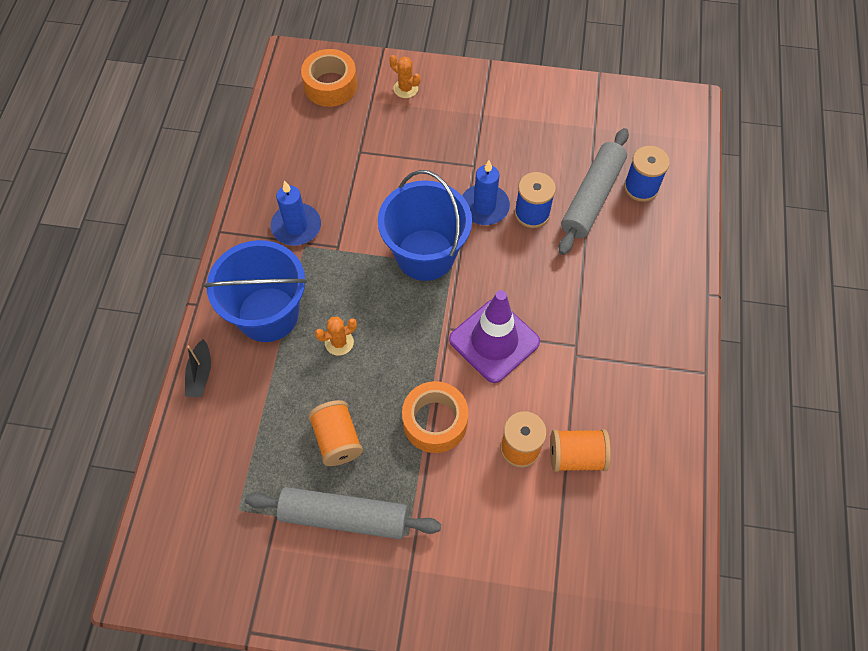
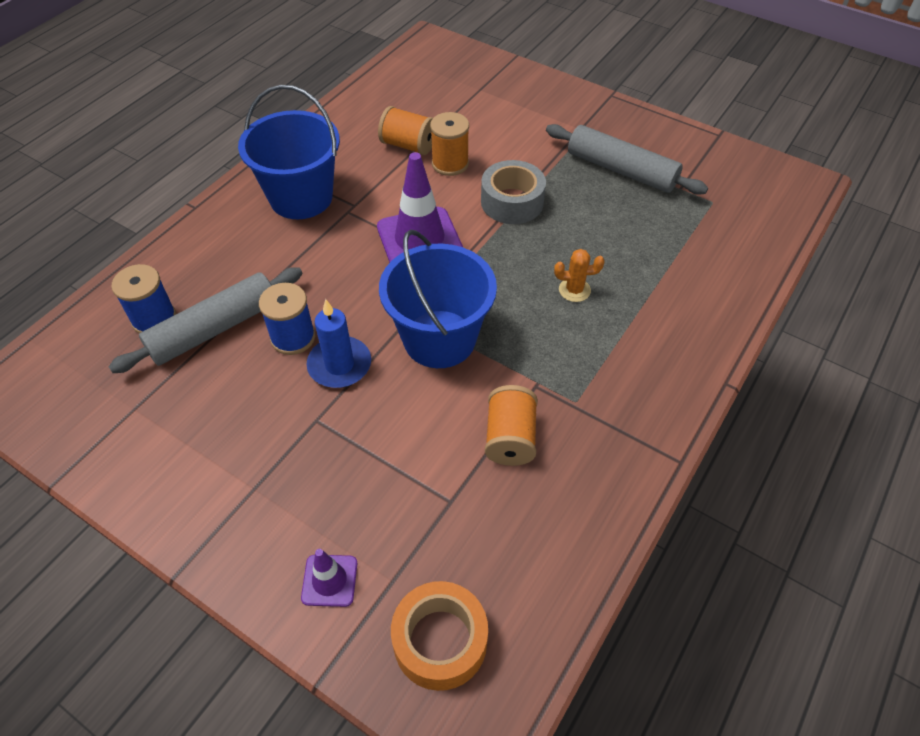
camera: 155 degrees left, 10 degrees down
black boat [185,339,211,397] -> none
blue bucket [204,240,307,342] -> blue bucket moved to [238,85,340,219]
blue candle [271,181,321,246] -> none
orange spool [308,400,363,466] -> orange spool moved to [485,385,538,466]
orange cactus [389,55,421,98] -> purple traffic cone [301,549,357,607]
orange tape [402,381,469,453] -> grey tape [481,160,546,224]

